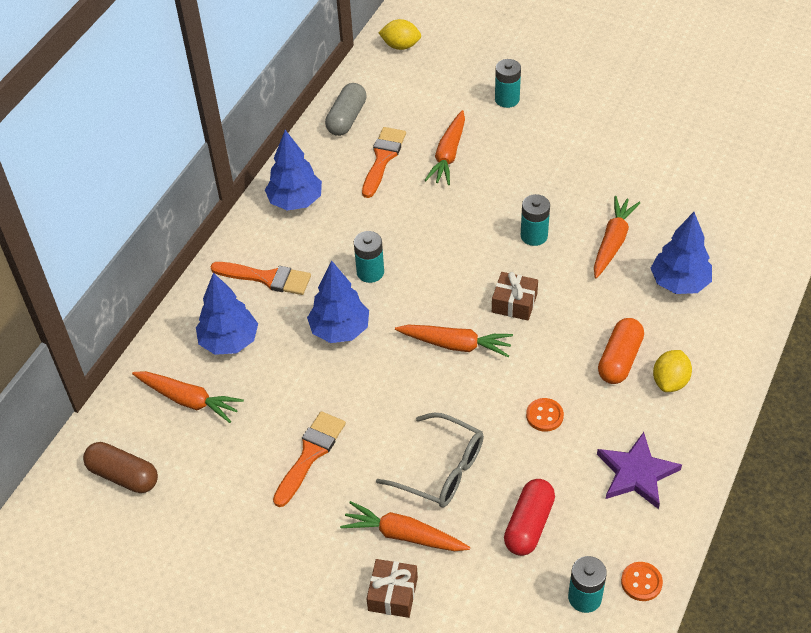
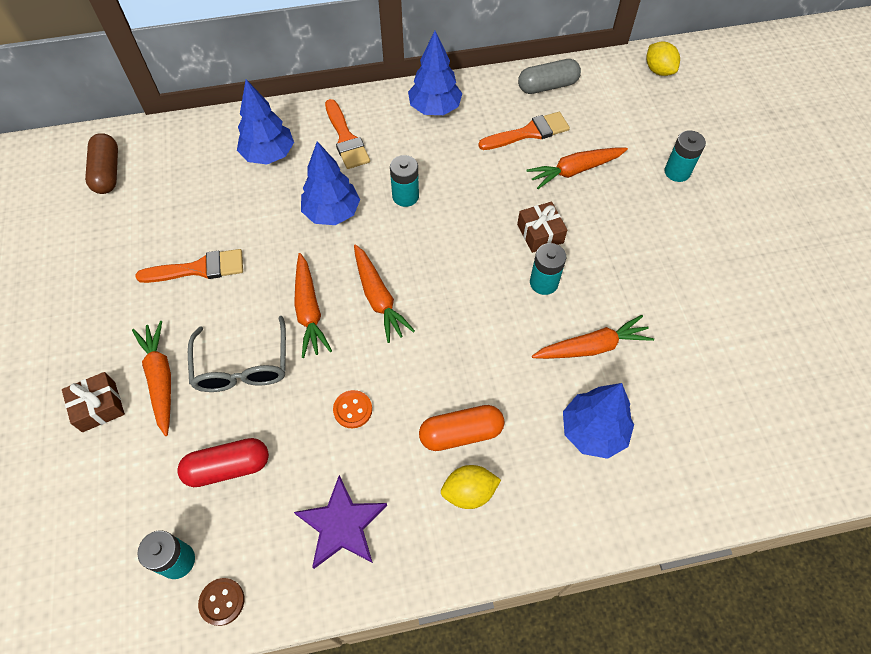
camera: 50 degrees right, 10 degrees up
orange carrot [132,371,244,423] -> orange carrot moved to [294,253,332,358]
brown gift [492,272,538,320] -> brown gift moved to [517,202,567,253]
orange button [621,562,663,601] -> brown button [198,578,244,626]

